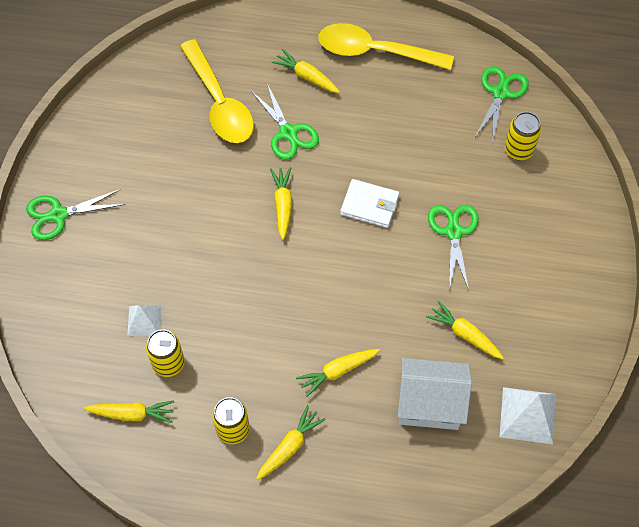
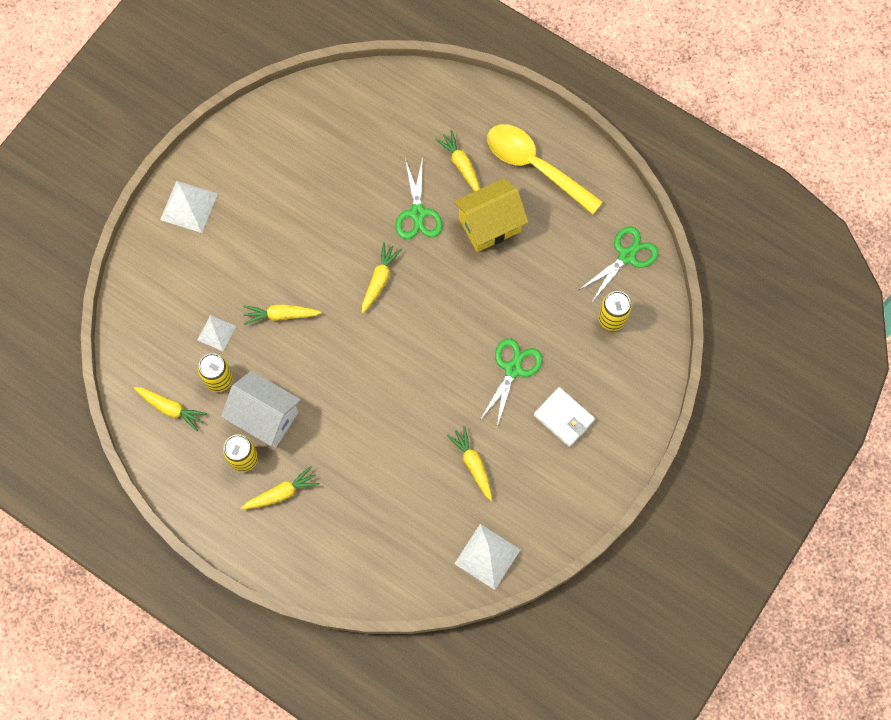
camera: 25 degrees right, 10 degrees up
green scissors [26,189,125,240] -> white pyramid [160,181,218,233]
yellow spoon [180,39,254,143] -> none
yellow carrot [296,349,380,397] -> yellow carrot moved to [243,305,321,325]
white wallet [340,179,399,228] -> white wallet moved to [534,387,595,447]
white house [397,358,472,430] -> white house moved to [221,371,301,448]
none -> yellow house [454,178,528,252]

